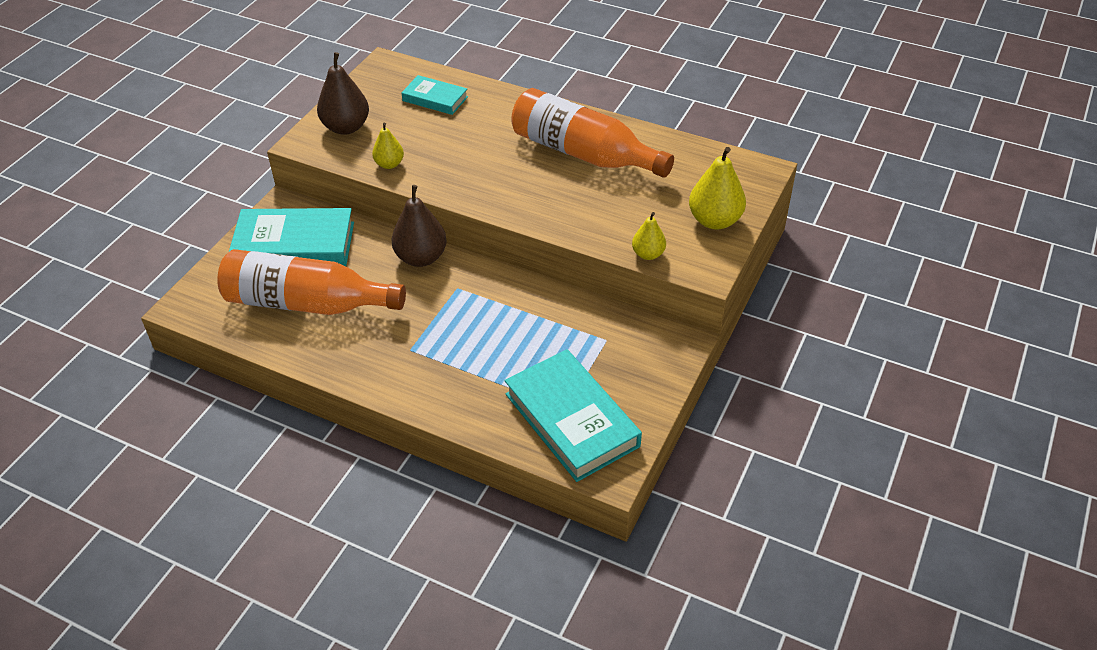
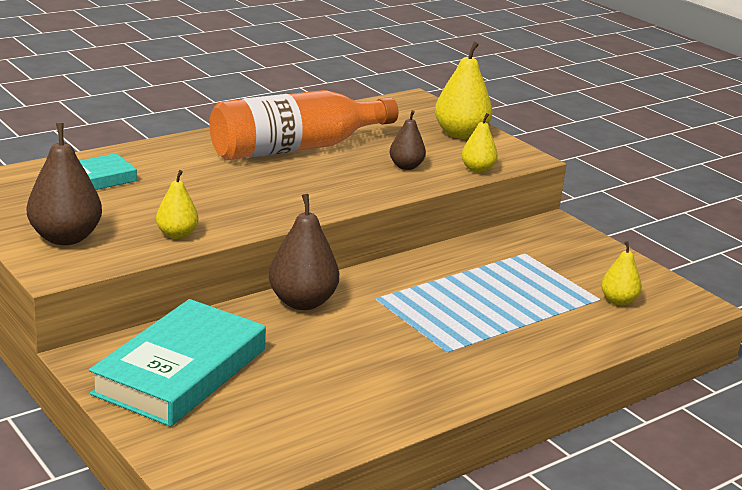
camera: 65 degrees left, 20 degrees down
orange bottle [217,249,406,315] -> none
turquoise book [505,349,642,482] -> yellow pear [601,241,642,306]
none -> brown pear [390,110,426,170]

